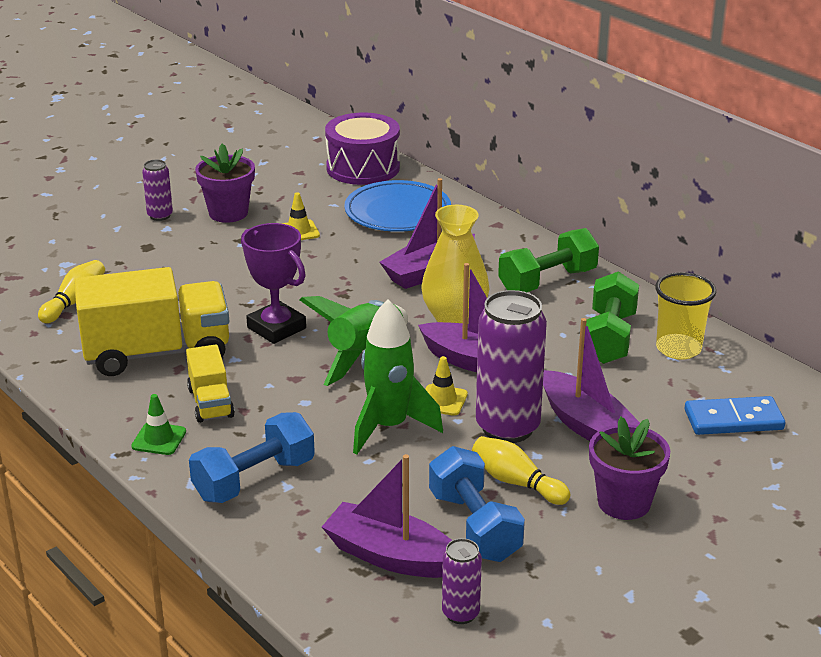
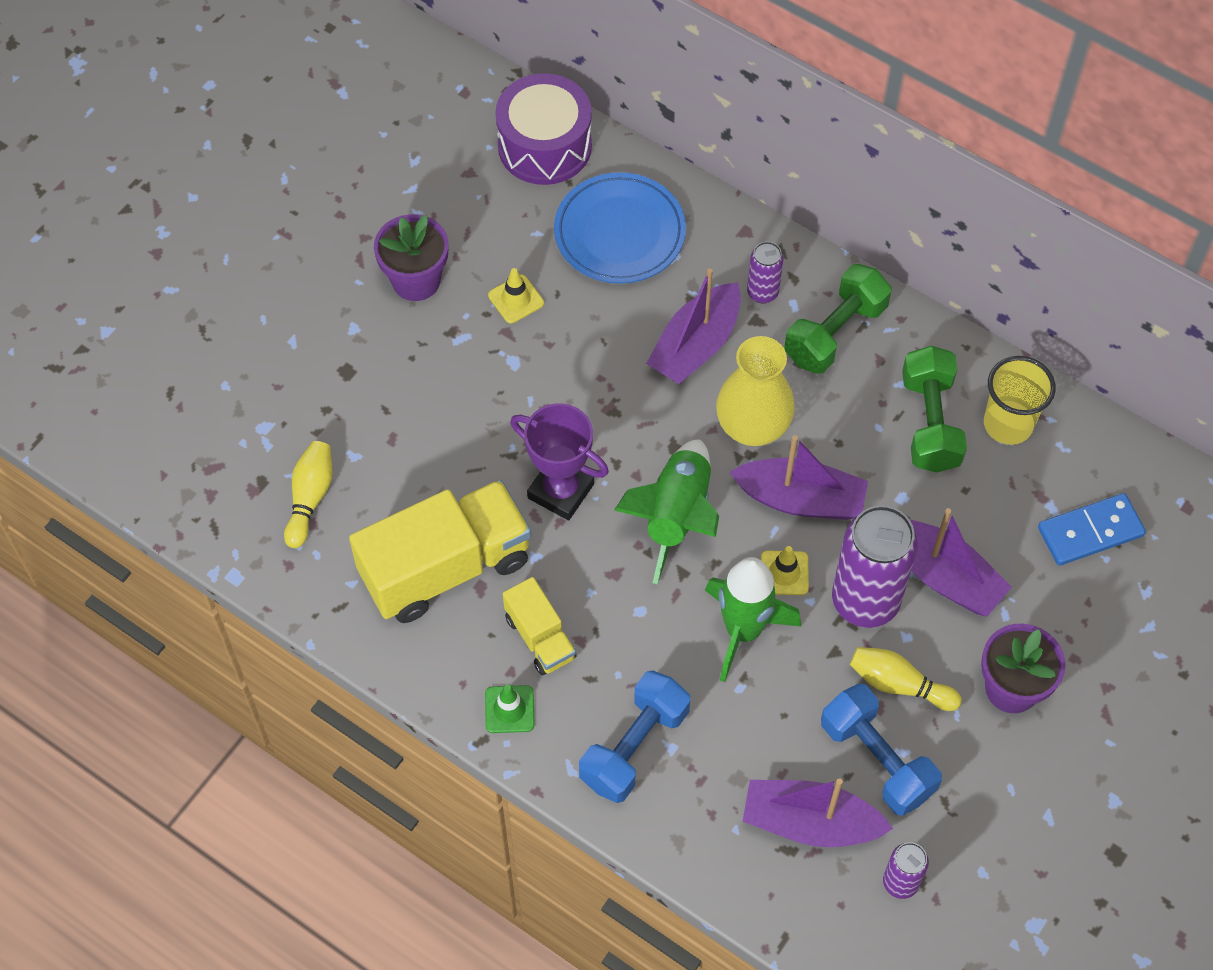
camera: 15 degrees left, 30 degrees up
purple can [142,160,173,221] -> purple can moved to [747,241,784,304]

